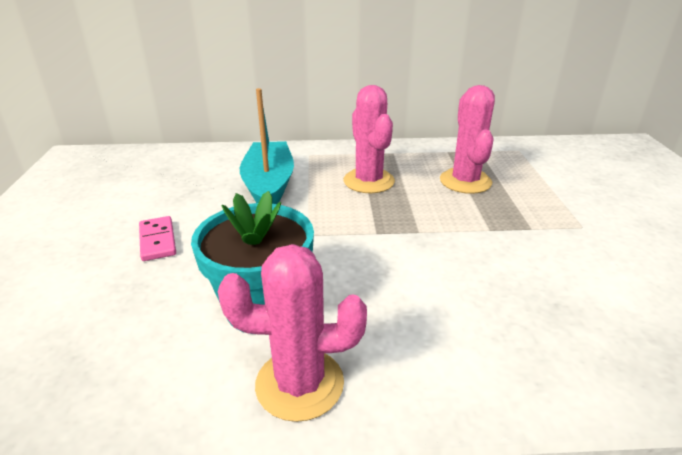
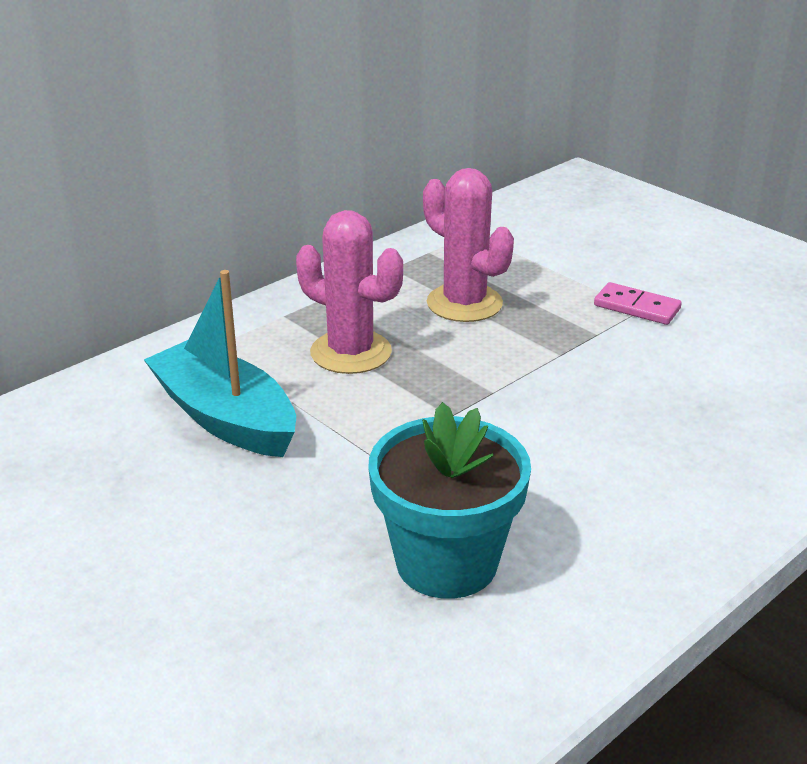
camera: 40 degrees left, 0 degrees up
pink domino [139,216,176,261] -> pink domino moved to [594,282,682,325]
pink cactus [218,244,367,422] -> none

